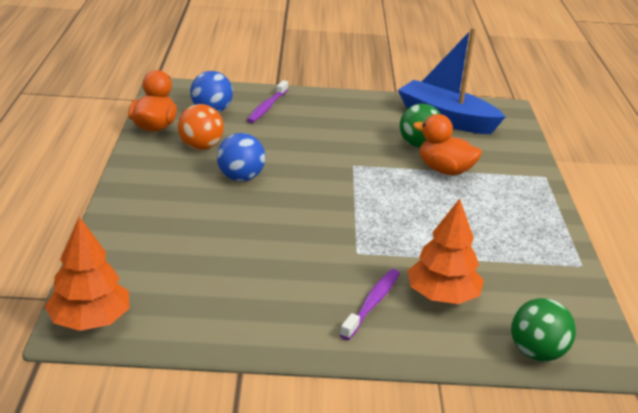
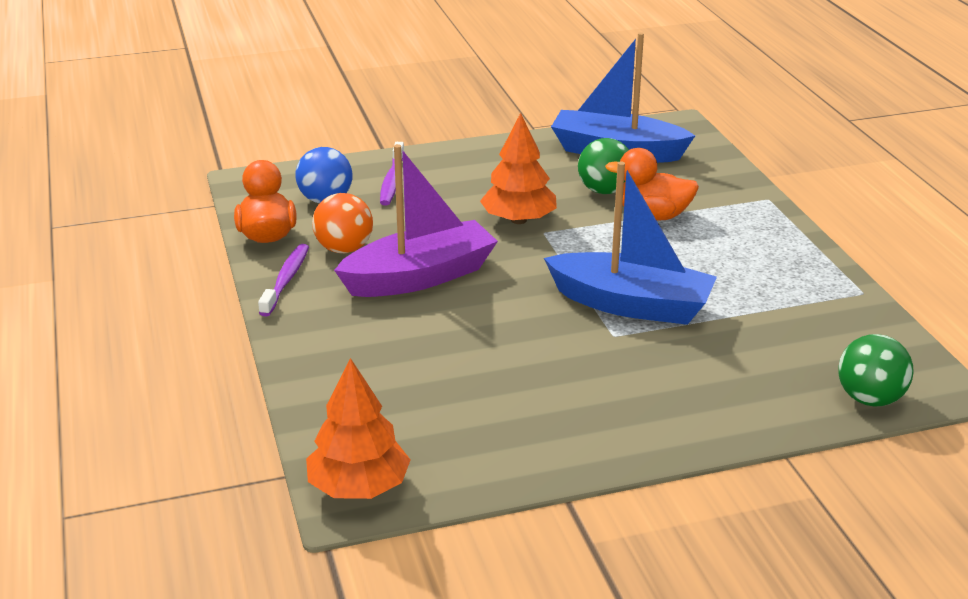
camera: 15 degrees left, 0 degrees up
blue ball [217,133,265,181] -> purple boat [334,144,498,297]
purple toothbrush [340,269,400,340] -> purple toothbrush moved to [258,244,309,316]
orange tree [407,199,484,304] -> orange tree moved to [480,113,557,224]
none -> blue boat [544,161,717,325]

